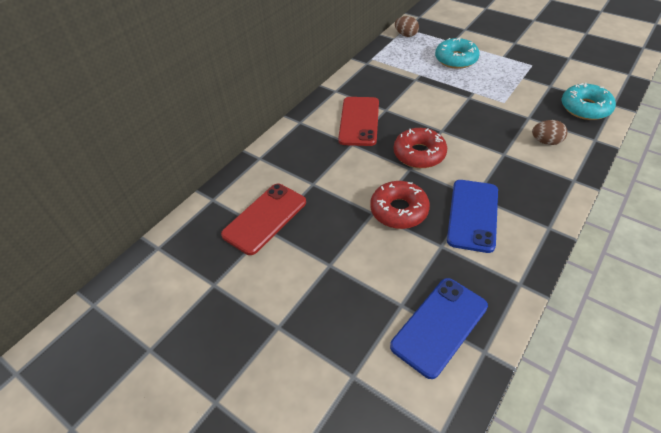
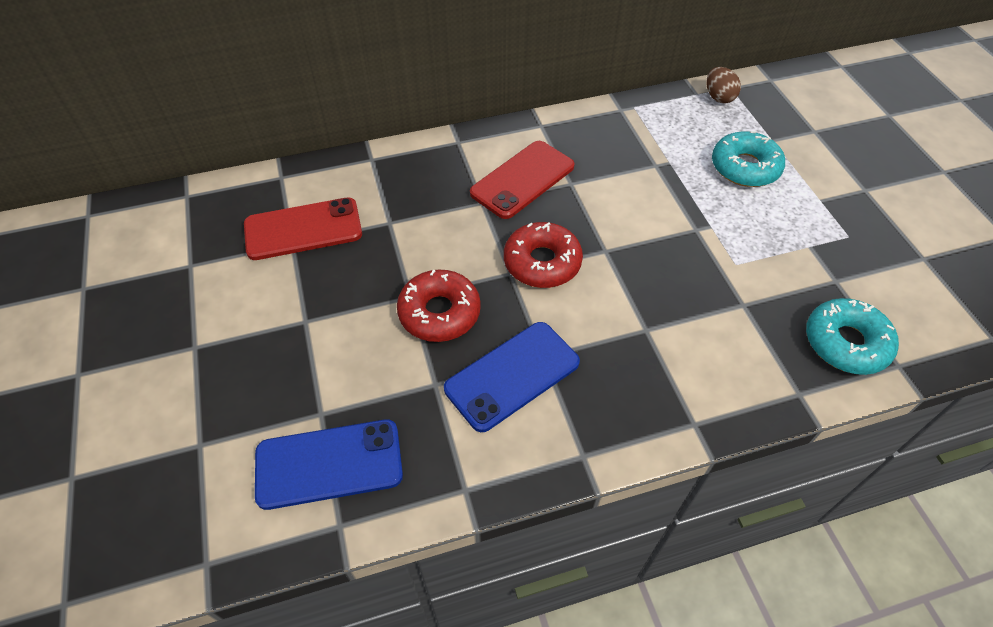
camera: 35 degrees right, 5 degrees up
brown egg [532,120,567,145] -> none

